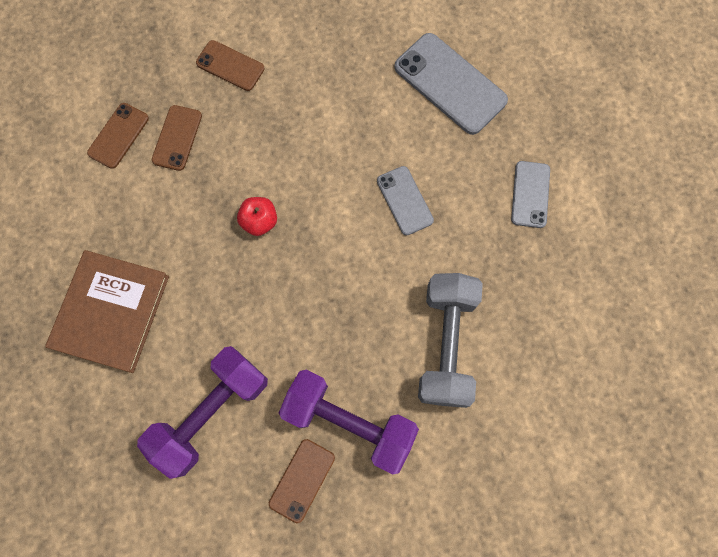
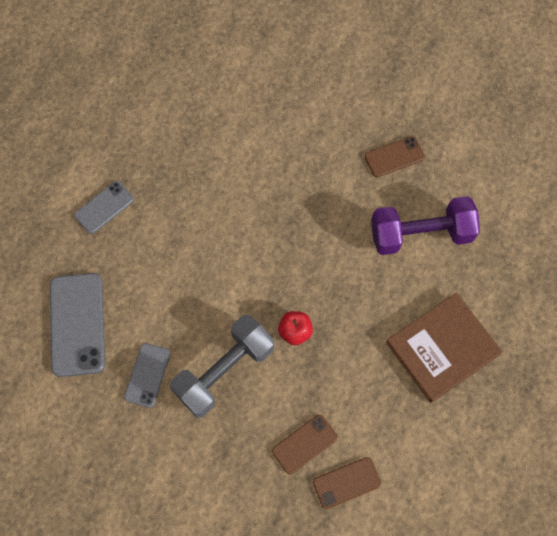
camera: 140 degrees left, 5 degrees down
brown phone [196,40,264,91] -> none
purple dumbbell [279,370,419,475] -> none
grey phone [377,166,434,235] -> grey phone moved to [124,343,170,408]
grey dumbbell [418,273,483,408] -> grey dumbbell moved to [170,315,274,418]

